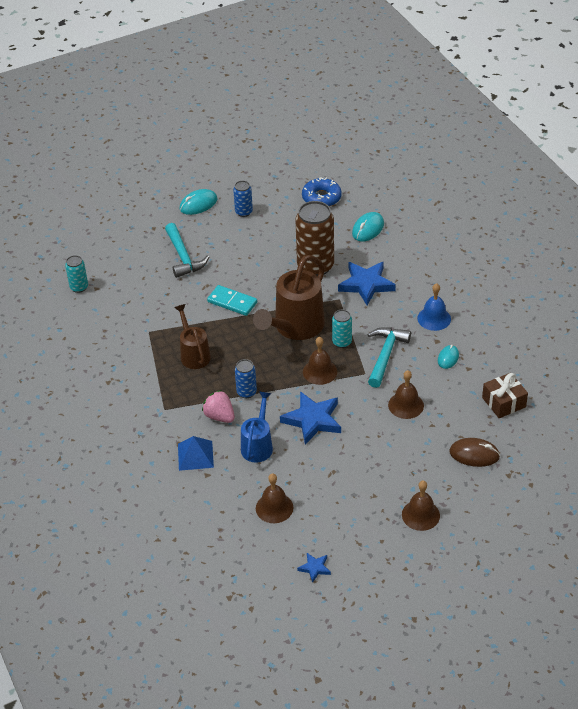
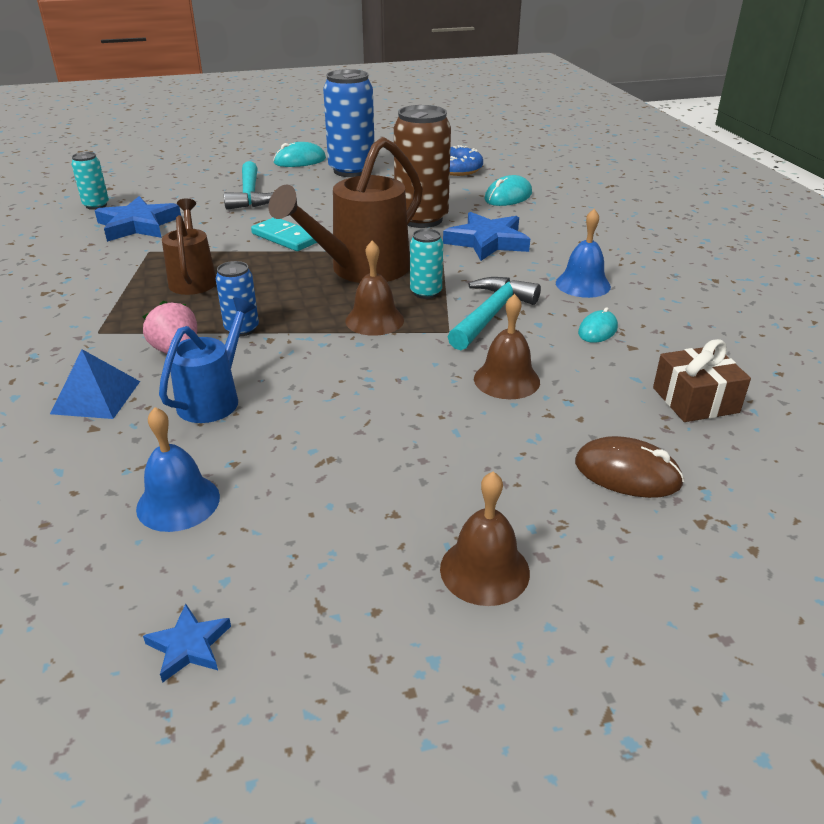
camera: 10 degrees right, 10 degrees down
blue can [233,181,253,217] -> blue can [323,69,374,177], size x2.00
brown bell [256,473,293,523] -> blue bell [136,407,220,532]
blue star [280,391,341,445] -> blue star moved to [95,196,181,242]

